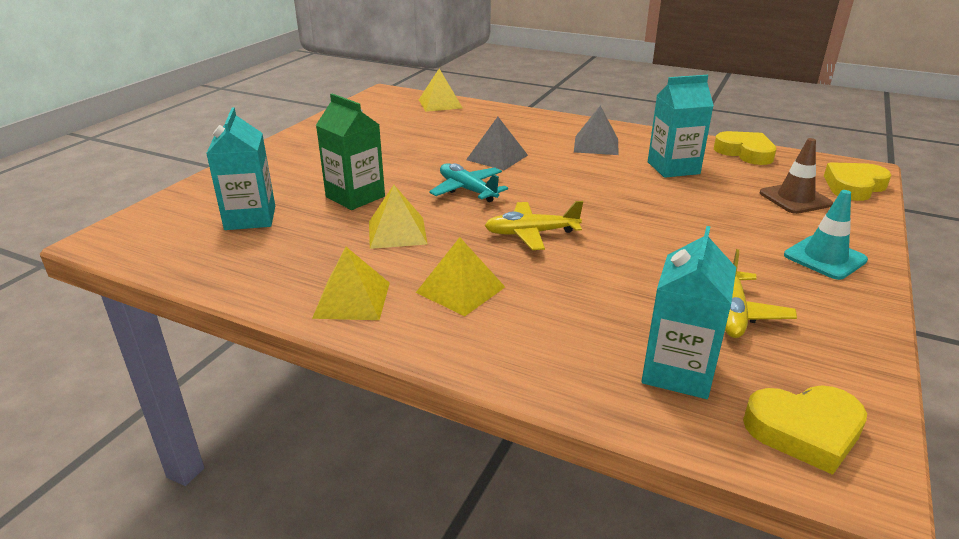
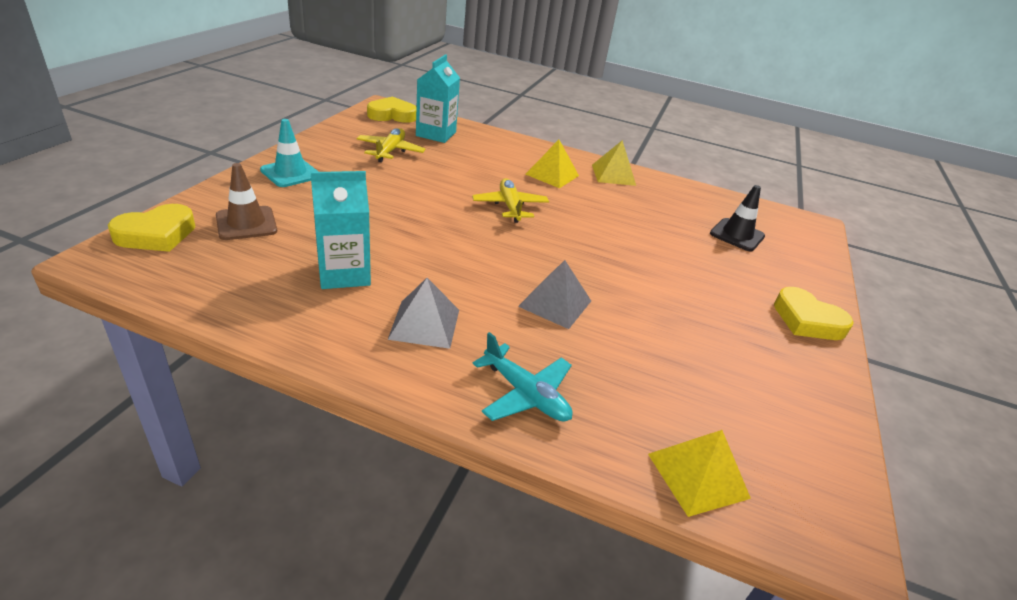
camera: 170 degrees right, 5 degrees up
turquoise carton [206,107,275,230] -> black traffic cone [710,185,765,252]
green carton [316,94,385,210] -> none
yellow pyramid [369,185,428,249] -> none
turquoise plane [429,163,508,202] -> turquoise plane moved to [473,332,573,422]
yellow plane [484,201,583,250] -> yellow plane turned 90 degrees counterclockwise [472,178,549,223]
yellow heart [714,131,776,165] -> yellow heart moved to [774,287,854,340]

